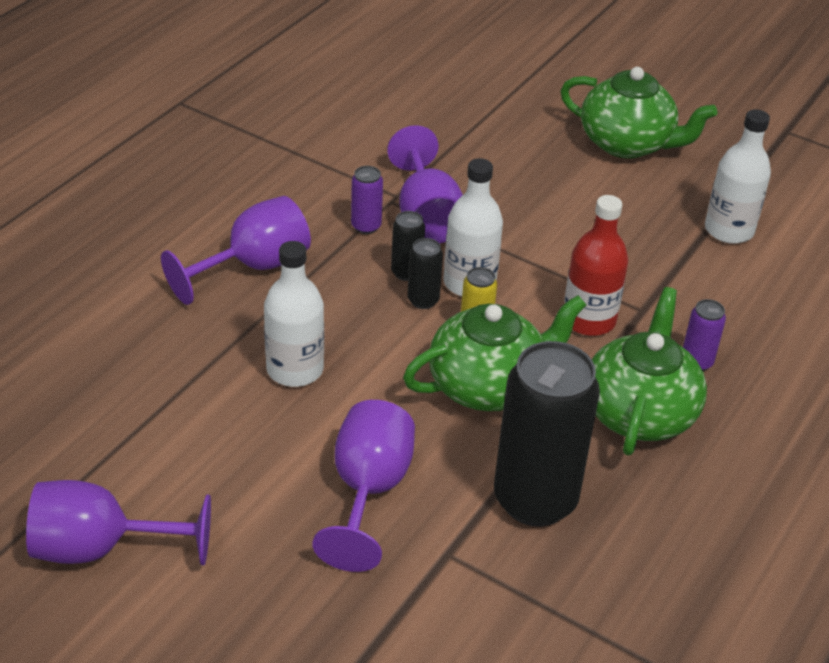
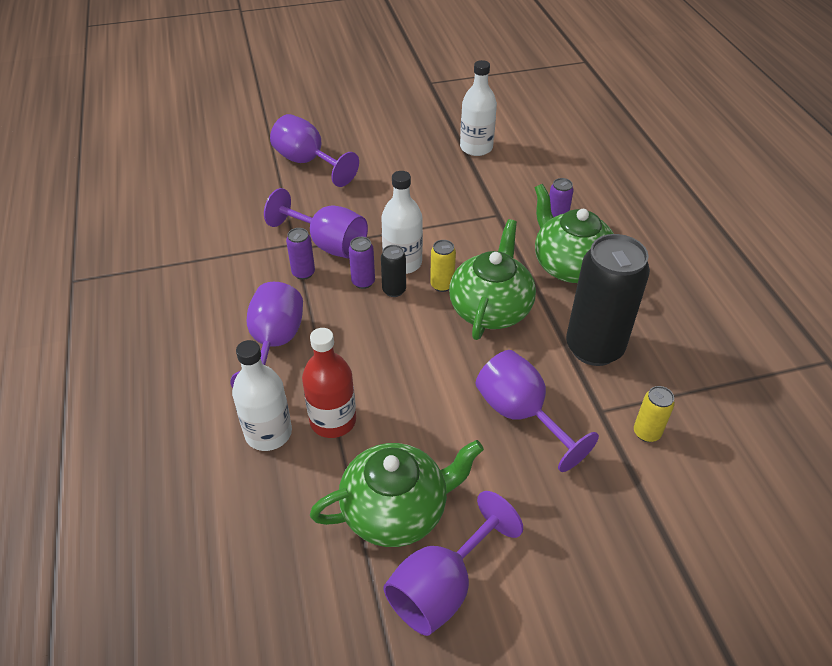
camera: 45 degrees left, 5 degrees up
white bottle [264,241,324,387] -> white bottle moved to [232,340,292,451]
black can [391,211,425,281] -> purple can [349,237,375,289]
green teapot [560,67,717,158] -> green teapot moved to [310,440,484,547]
red bottle [564,195,628,336] -> red bottle moved to [302,328,356,438]
none -> purple goblet [270,114,359,187]
none -> yellow can [634,386,675,442]

